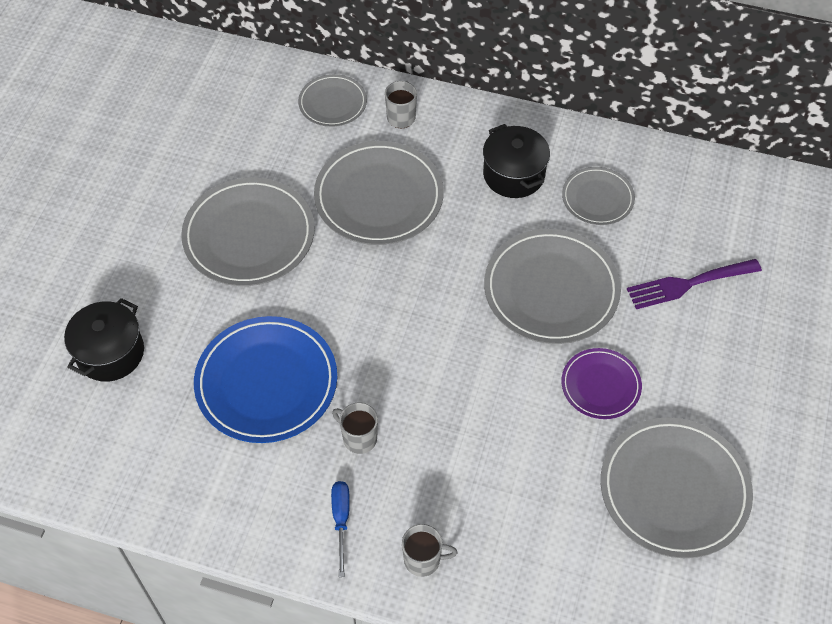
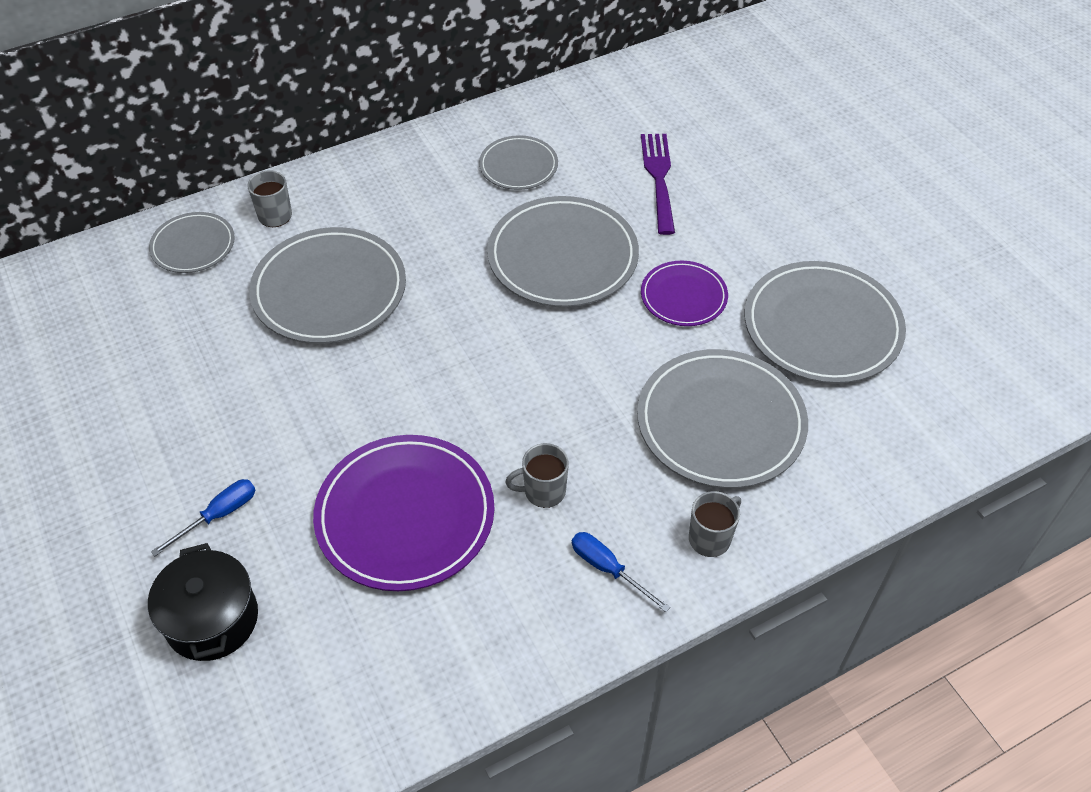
camera: 45 degrees left, 5 degrees down
grey plate [181,178,314,286] -> grey plate moved to [637,349,808,488]
blue plate [194,316,337,443] -> purple plate [313,435,495,591]
black pot [483,124,550,198] -> none
purple fork [627,259,762,309] -> purple fork turned 150 degrees clockwise [641,134,675,235]
none -> blue screwdriver [151,479,255,556]

